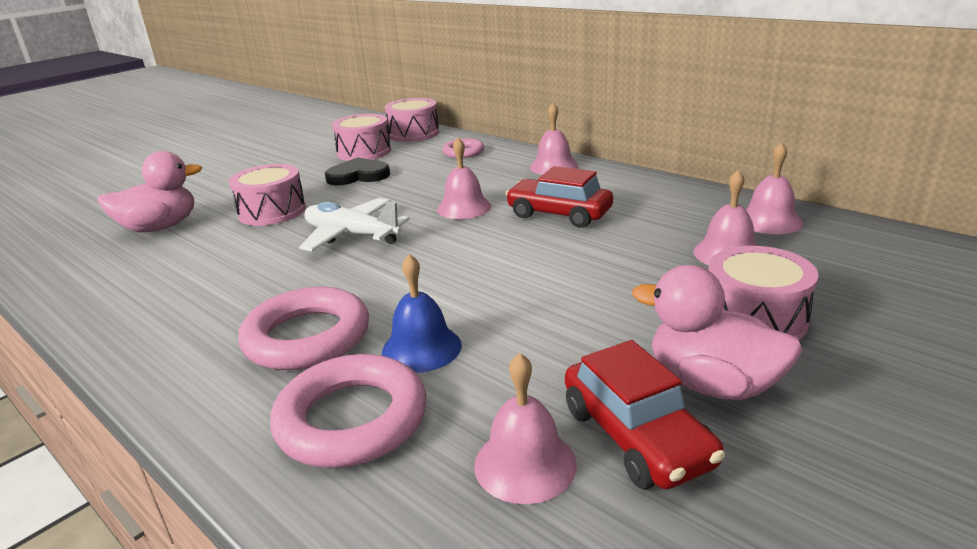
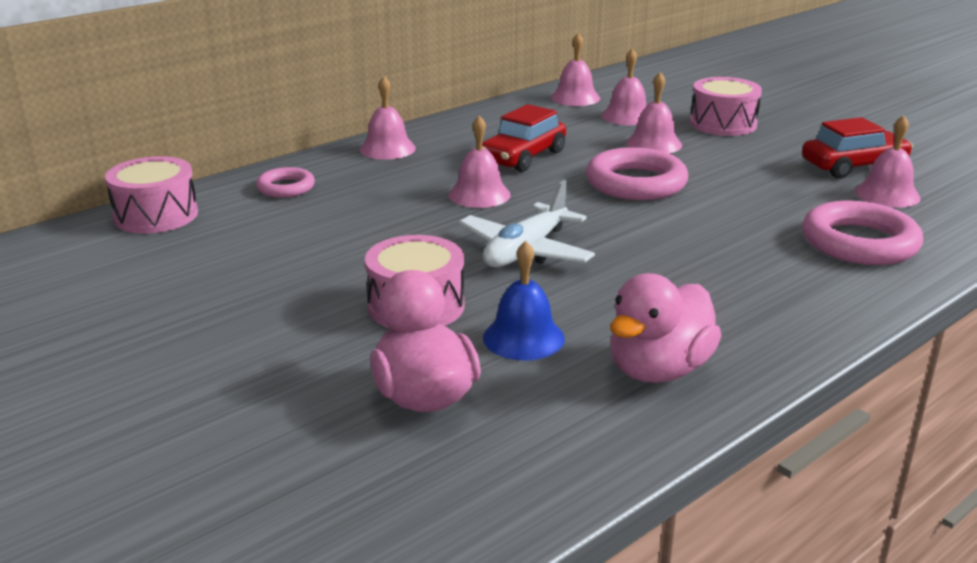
camera: 85 degrees left, 0 degrees up
pink ring [238,287,369,370] -> pink ring moved to [586,147,688,200]
black heart [325,157,390,185] -> none
pink drum [332,114,391,161] -> none
blue bell [382,254,462,373] -> blue bell moved to [483,241,565,360]
pink duck [632,265,803,400] -> pink duck moved to [610,273,721,383]
none -> pink bell [626,72,682,153]

